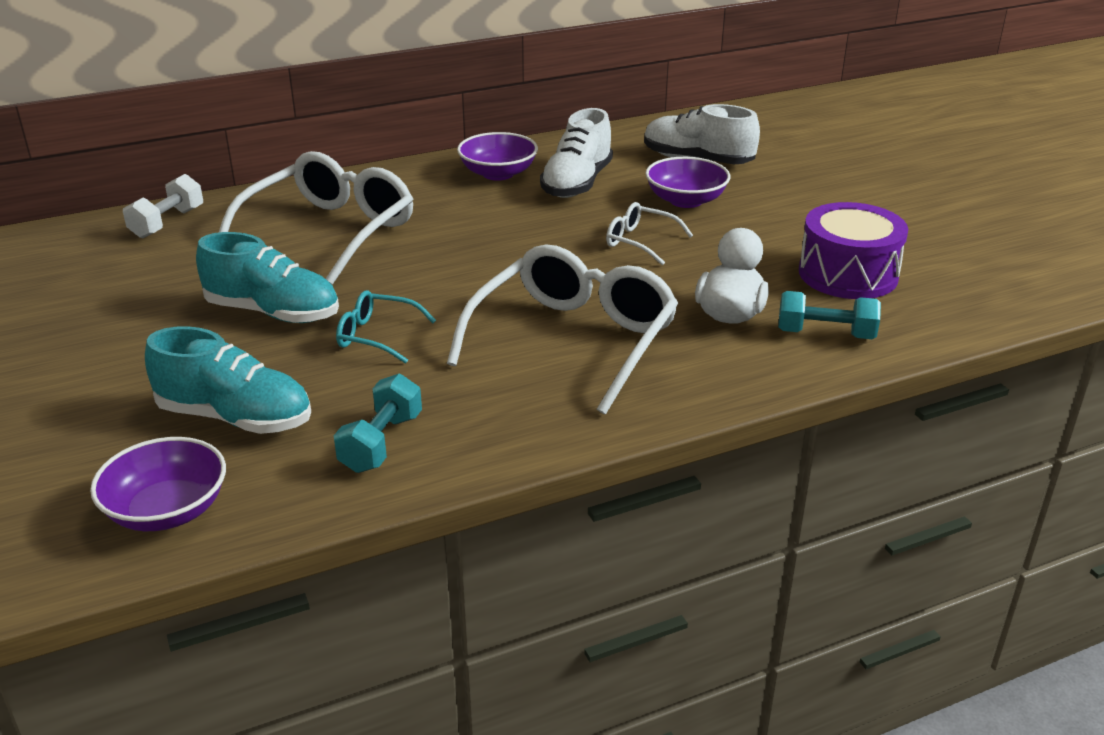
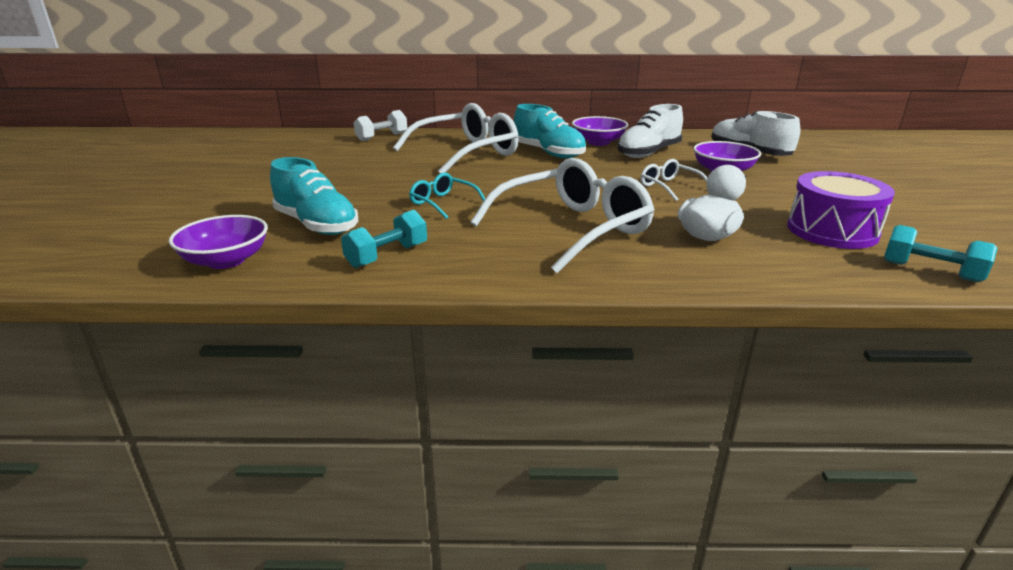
camera: 25 degrees right, 5 degrees down
turquoise shoe [196,232,339,323] -> turquoise shoe moved to [514,104,586,158]
turquoise dumbbell [778,291,881,339] -> turquoise dumbbell moved to [884,225,998,282]

